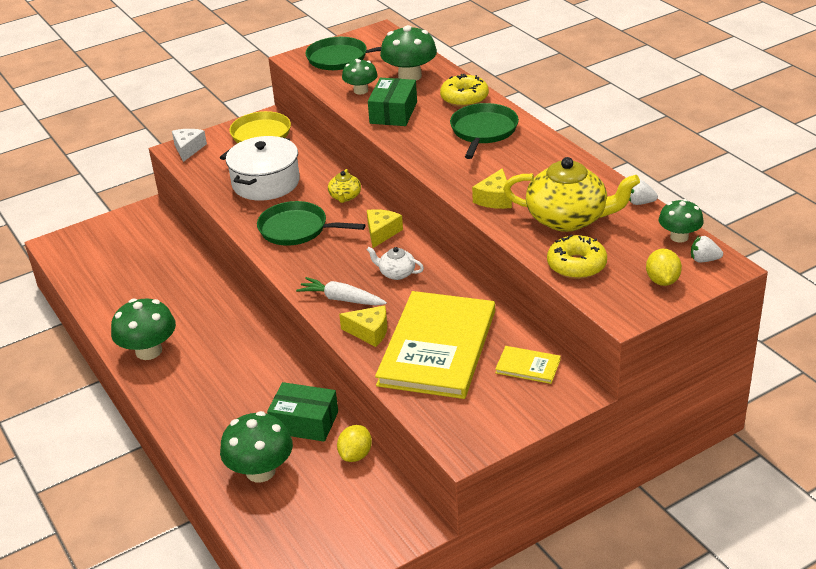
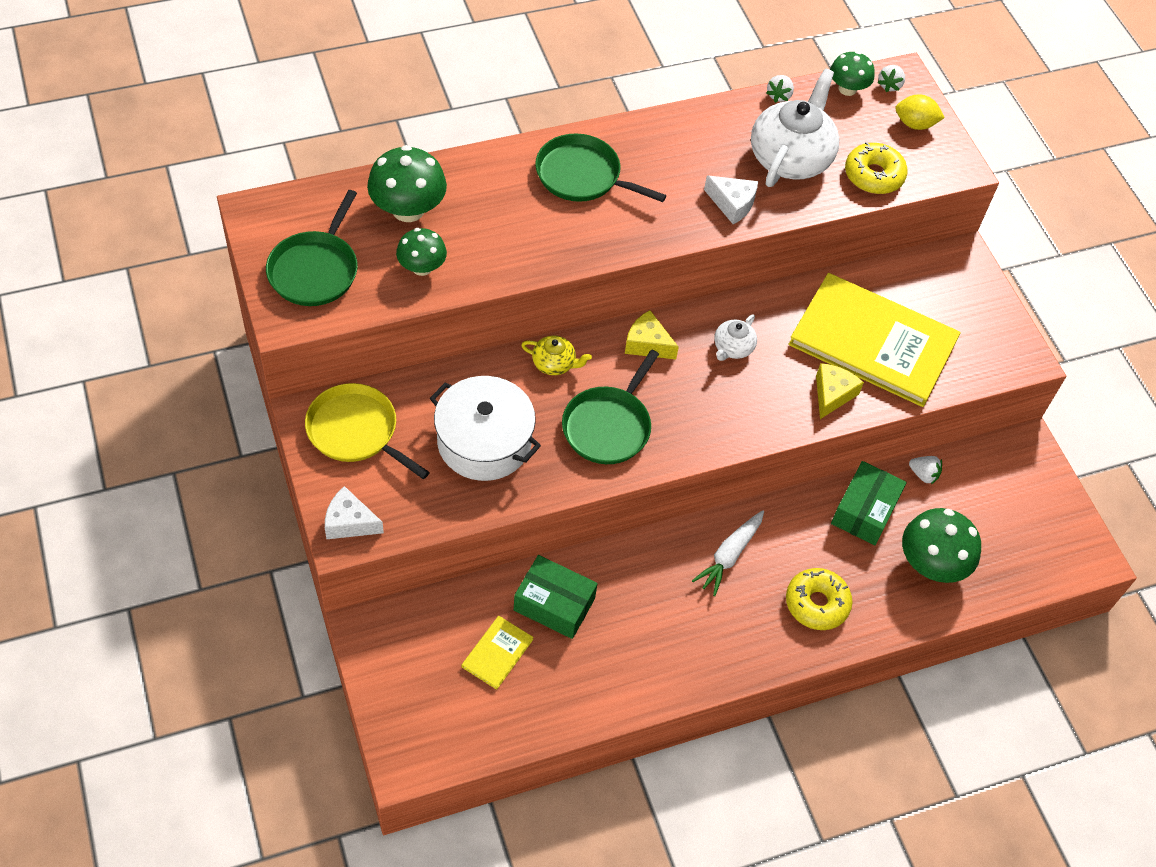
camera: 85 degrees left, 20 degrees up
green mushroom [111,298,176,360] -> none
white carrot [296,277,387,306] -> white carrot moved to [692,510,764,596]
yellow lemon [337,425,372,462] -> white strawberry [909,456,942,484]
green box [368,78,417,126] -> green box moved to [514,555,598,639]
yellow donut [440,74,489,107] -> yellow donut moved to [786,568,853,630]
yellow cheese [472,168,512,209] -> white cheese [704,175,758,224]
yellow book [495,346,561,384] -> yellow book moved to [462,616,533,690]
yellow teapot [503,157,640,232] -> white teapot [751,68,839,187]

